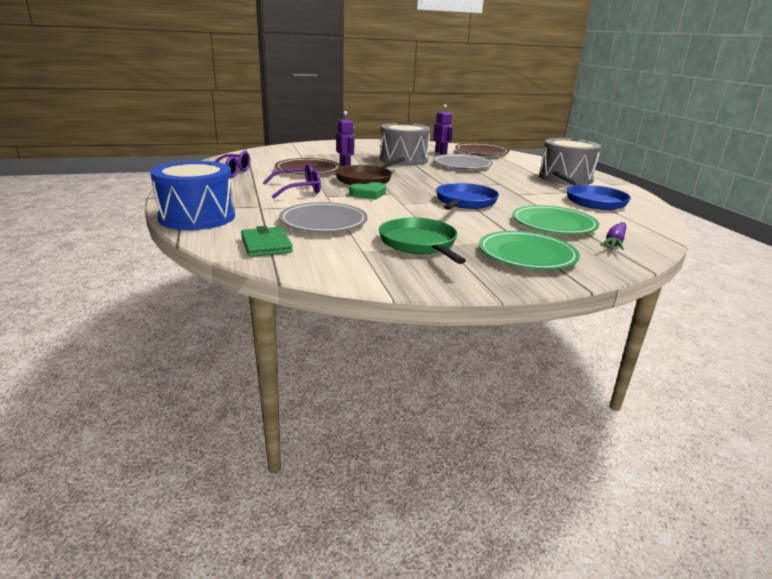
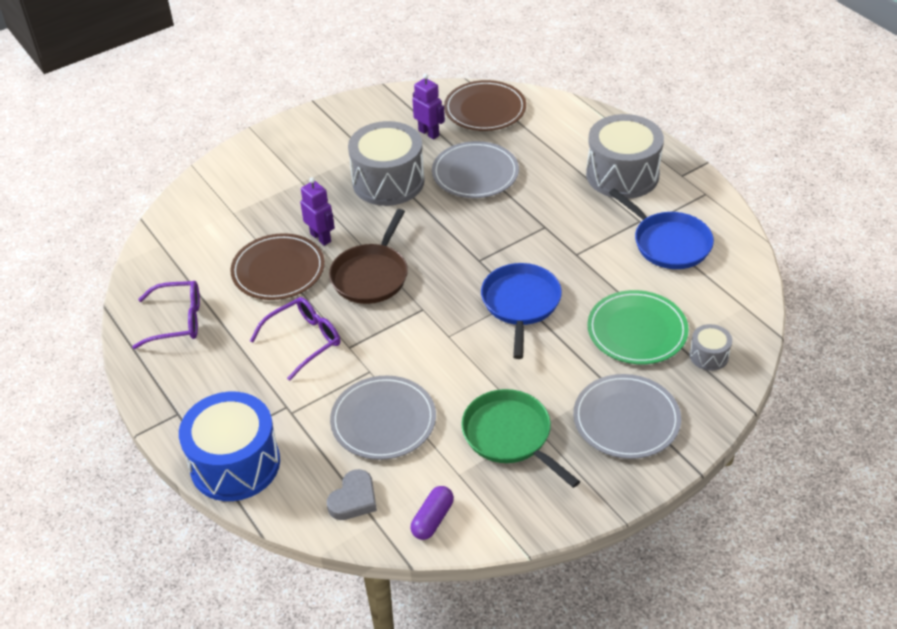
camera: 15 degrees left, 20 degrees up
green wallet [241,226,293,257] -> grey heart [327,469,377,520]
green heart [349,182,386,200] -> none
green plate [479,231,580,270] -> grey plate [573,374,681,459]
purple carrot [600,222,626,250] -> grey drum [689,324,732,371]
none -> purple capsule [411,486,454,540]

